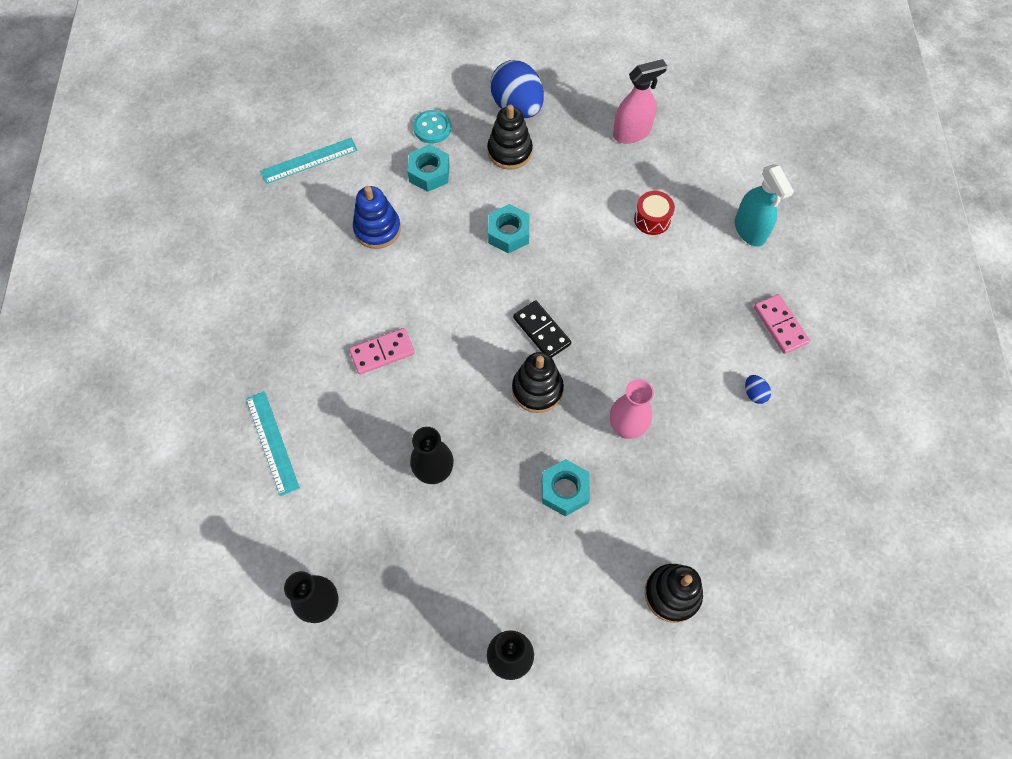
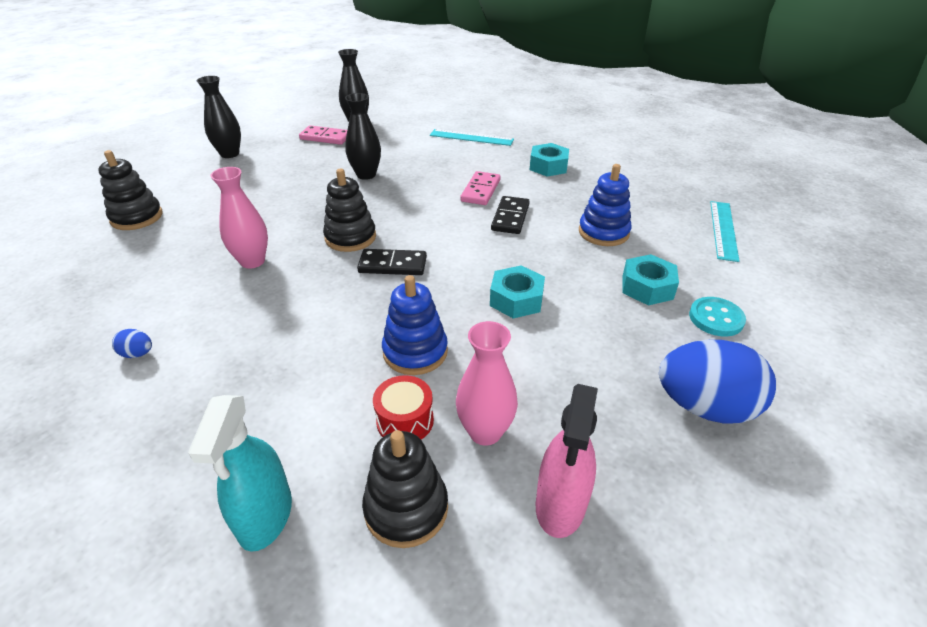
camera: 130 degrees right, 25 degrees down
black stacking toy [487,105,533,170] -> black stacking toy moved to [362,430,448,548]
turquoise nut [542,459,590,517] -> turquoise nut moved to [530,143,569,177]
turquoise spray bottle [735,164,794,247] -> turquoise spray bottle turned 105 degrees counterclockwise [188,395,292,552]
pink domino [754,294,810,354] -> pink domino moved to [299,125,347,145]
none -> blue stacking toy [382,275,448,375]
none -> pink vase [456,321,518,446]
none -> black domino [491,196,530,234]

